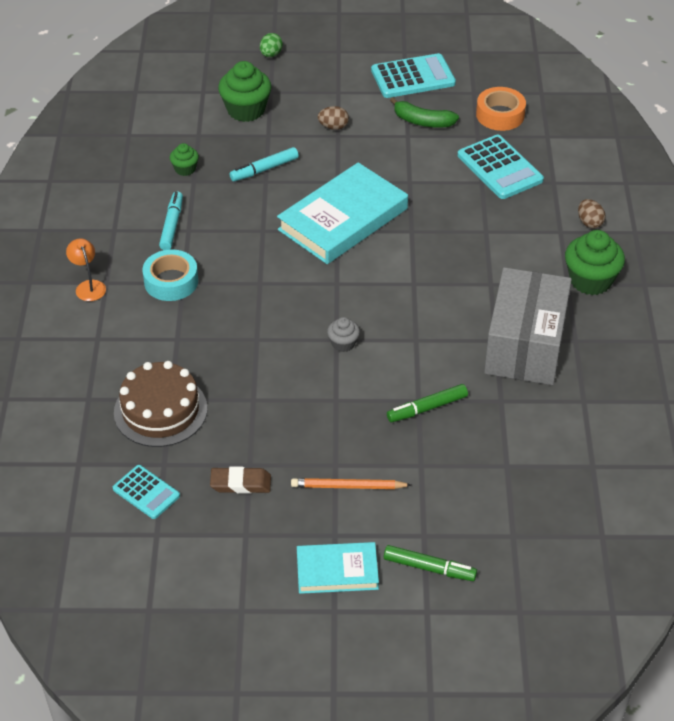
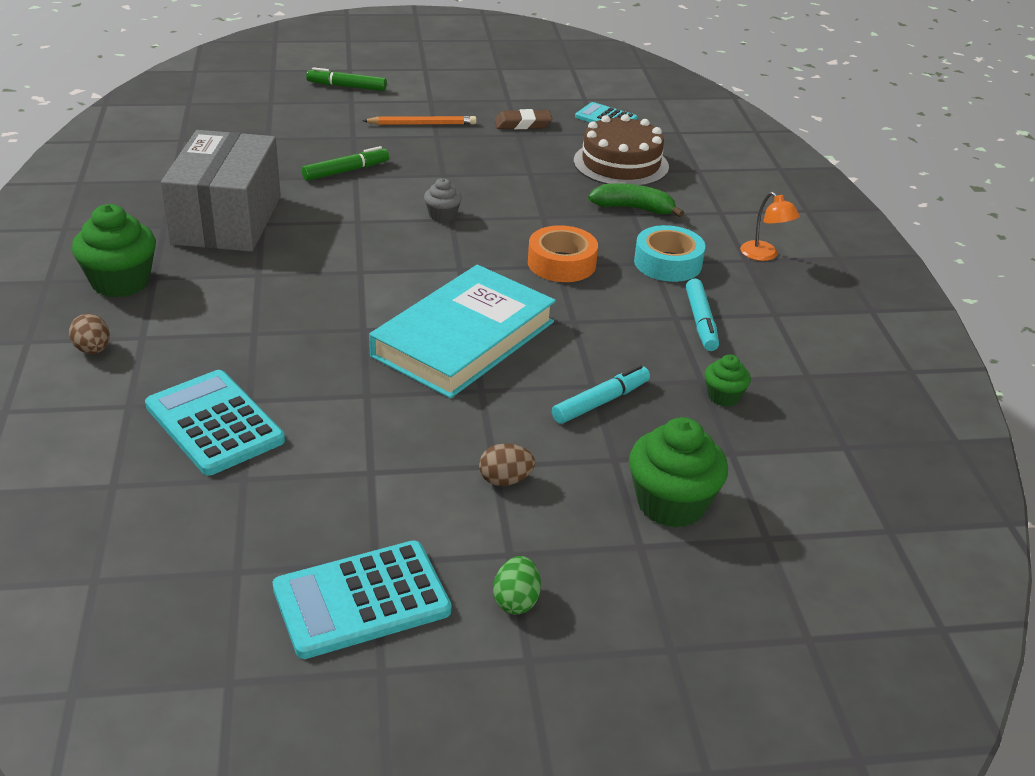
camera: 170 degrees right, 10 degrees down
green egg [260,33,283,57] -> green egg moved to [493,556,541,615]
turquoise book [297,542,379,594] -> none
green banana [390,97,459,128] -> green banana moved to [588,183,684,217]
orange tape [476,87,526,131] -> orange tape moved to [528,225,598,282]

